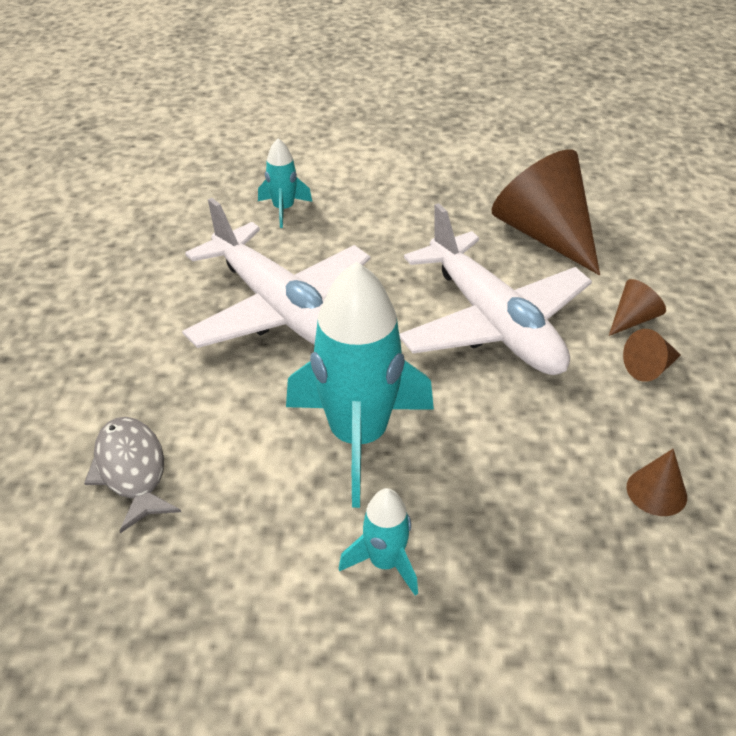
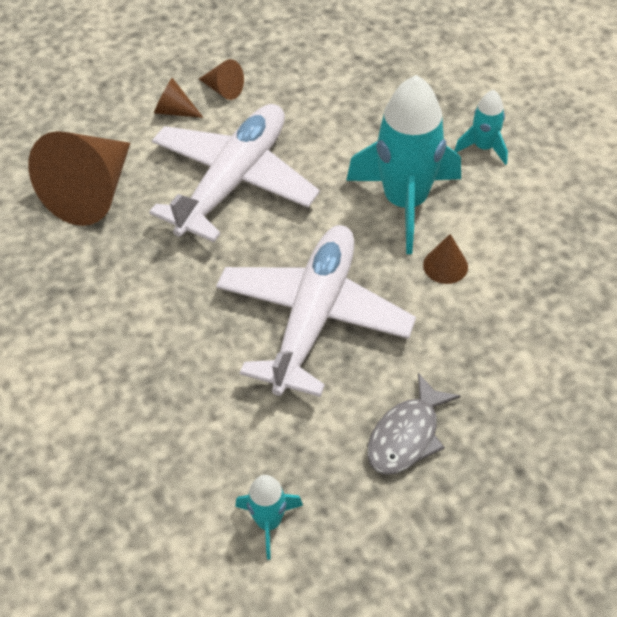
camera: 120 degrees left, 10 degrees up
grey fish [84,417,181,533] -> grey fish moved to [367,373,461,475]
turquoise rocket [258,138,312,228] -> turquoise rocket moved to [235,475,303,559]
brown cone [627,449,687,516] -> brown cone moved to [423,234,468,284]

